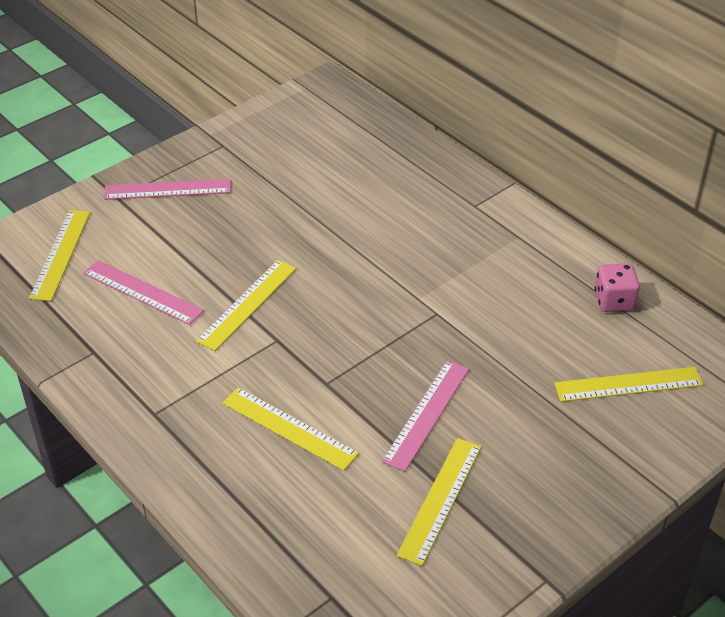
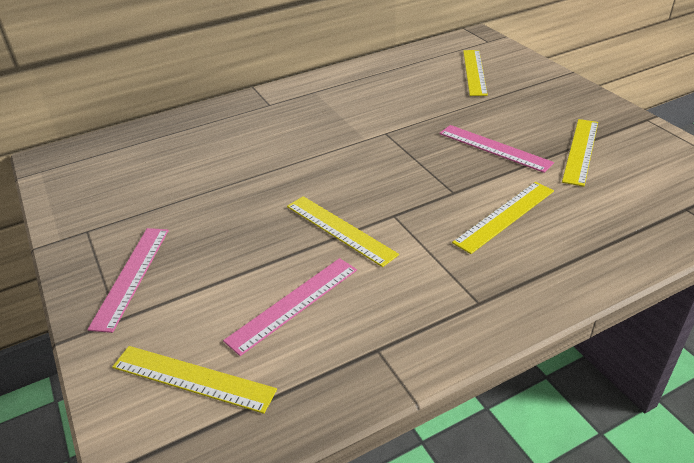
camera: 75 degrees left, 5 degrees down
yellow ruler [397,438,481,566] -> yellow ruler turned 75 degrees clockwise [562,119,598,187]
pink dice [594,263,640,312] -> none

